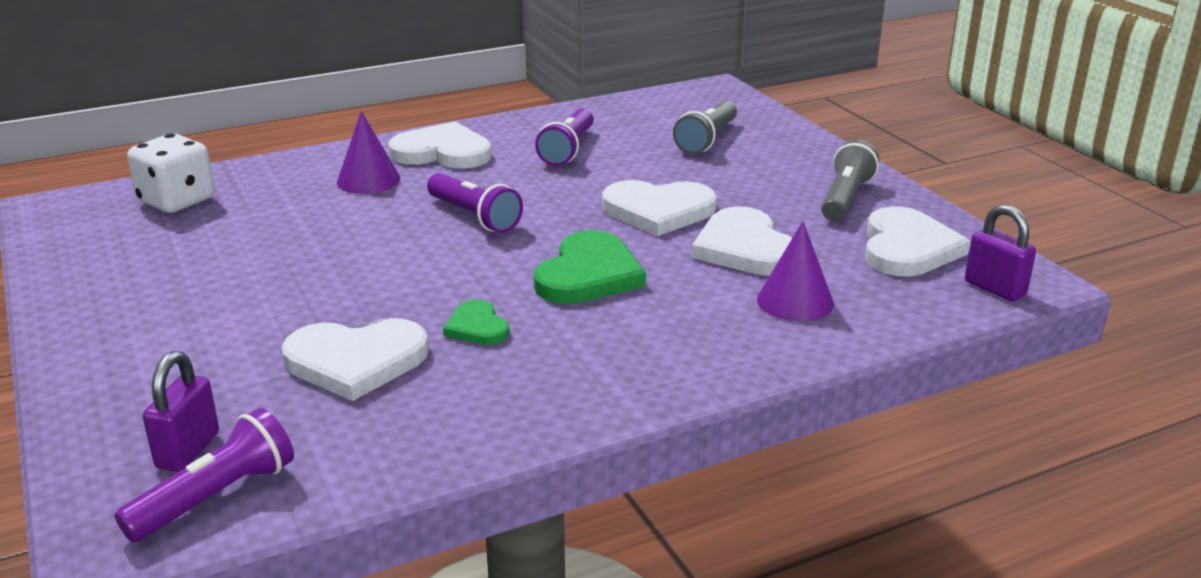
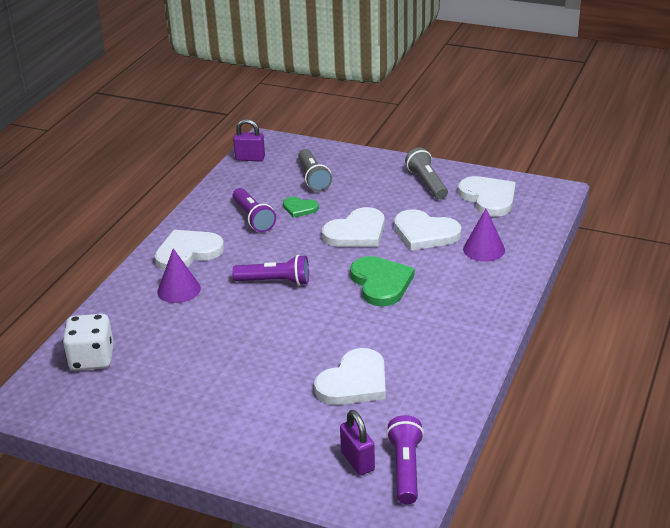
camera: 40 degrees left, 5 degrees up
green heart [443,299,510,345] -> green heart moved to [283,197,319,218]
purple padlock [965,204,1036,301] -> purple padlock moved to [233,119,265,162]

